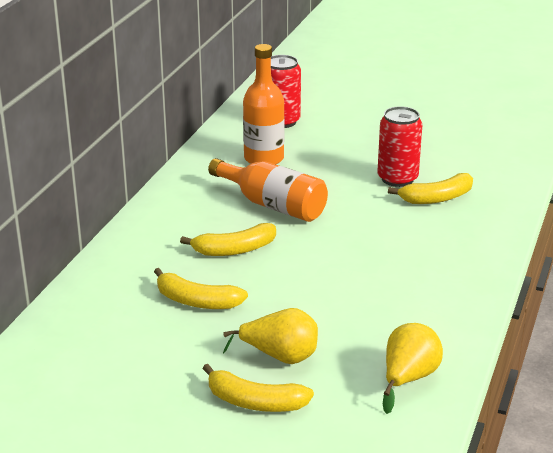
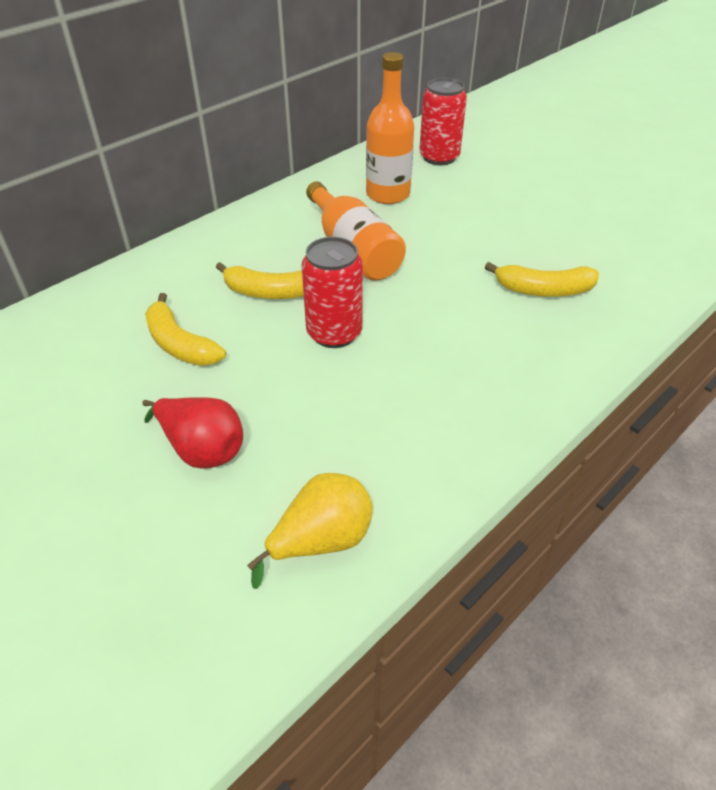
camera: 25 degrees right, 15 degrees up
yellow banana [202,364,314,412] -> none
yellow pear [223,308,318,364] -> red pear [142,398,243,469]
red can [377,106,422,187] -> red can moved to [302,237,363,348]

